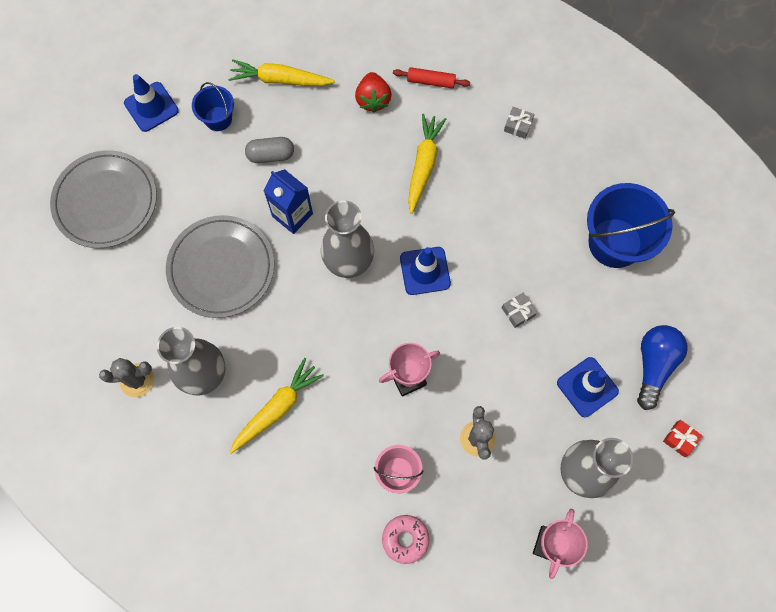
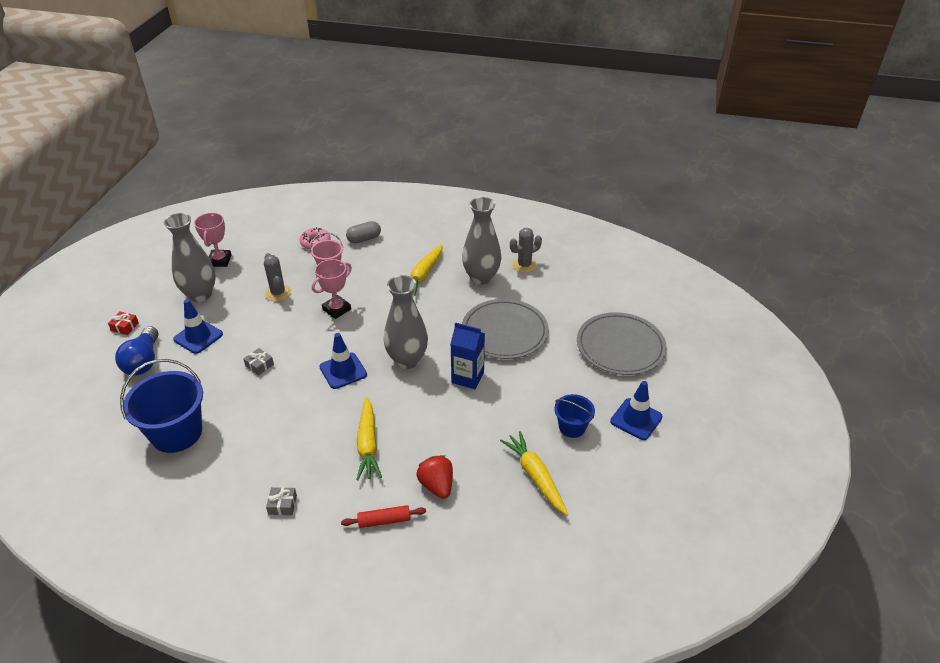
camera: 160 degrees right, 30 degrees down
yellow carrot [228,59,335,86] -> yellow carrot turned 105 degrees counterclockwise [500,431,568,516]
grey capsule [245,137,294,163] -> grey capsule moved to [346,221,381,243]

